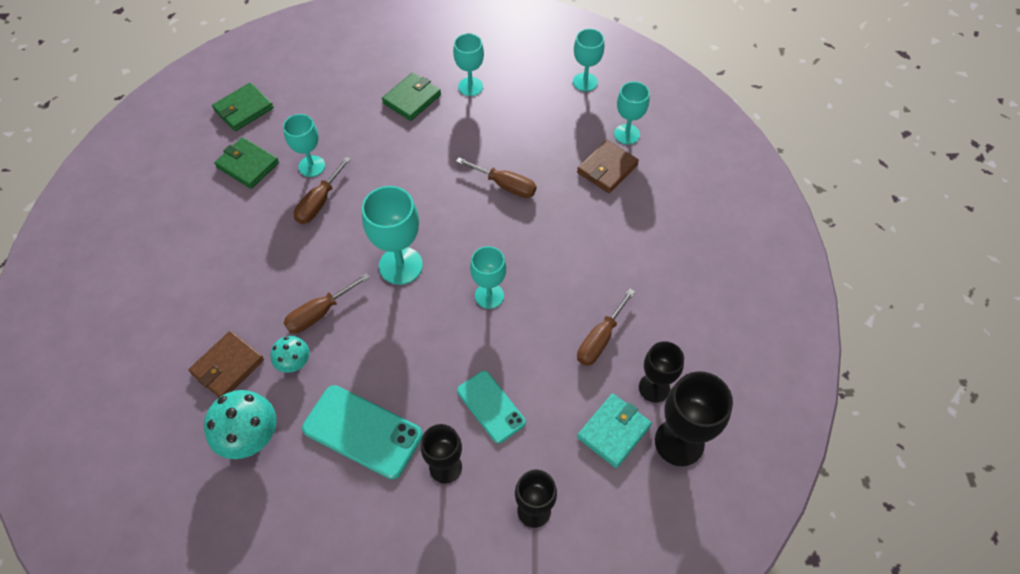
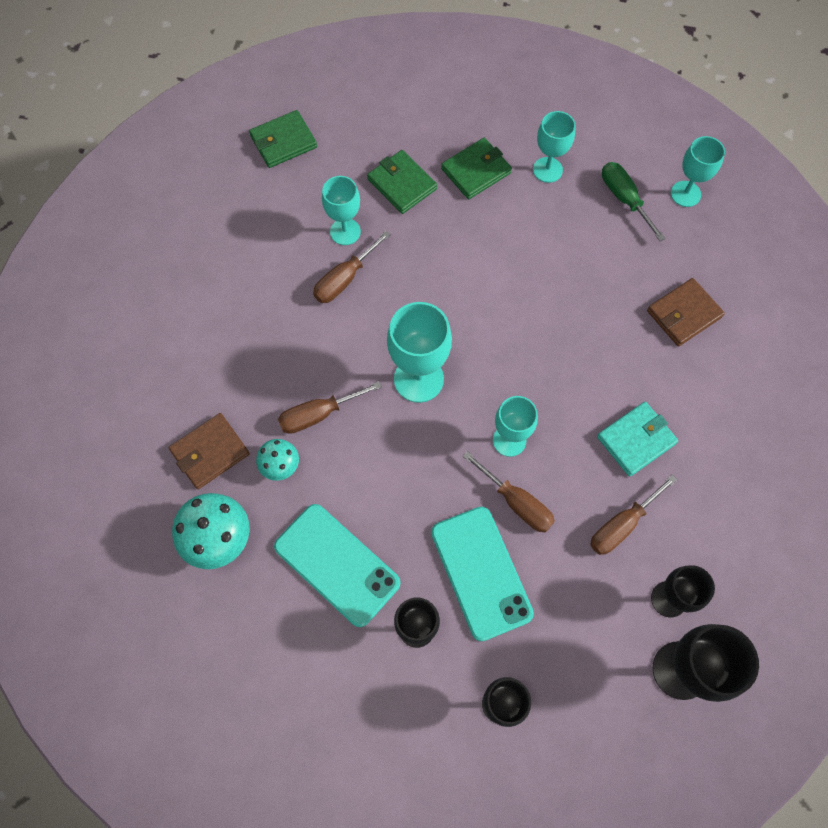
camera: 15 degrees right, 10 degrees up
green wallet [214,137,279,189] -> green wallet moved to [367,150,437,214]
brown screwdriver [456,157,536,198] -> brown screwdriver moved to [463,451,555,532]
turquoise phone [457,371,526,443] -> turquoise phone [431,507,534,641], size x1.52
turquoise wallet [577,393,652,468] -> turquoise wallet moved to [597,402,678,477]
turquoise goblet [614,81,650,144] -> none
none -> green screwdriver [602,162,666,241]

